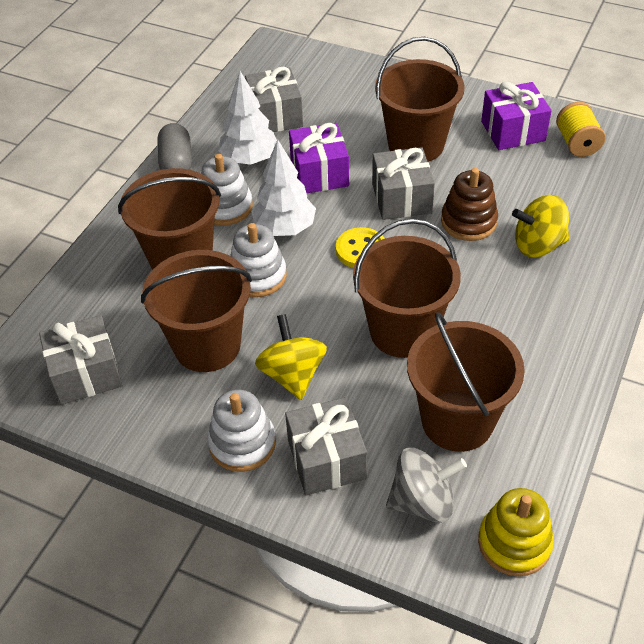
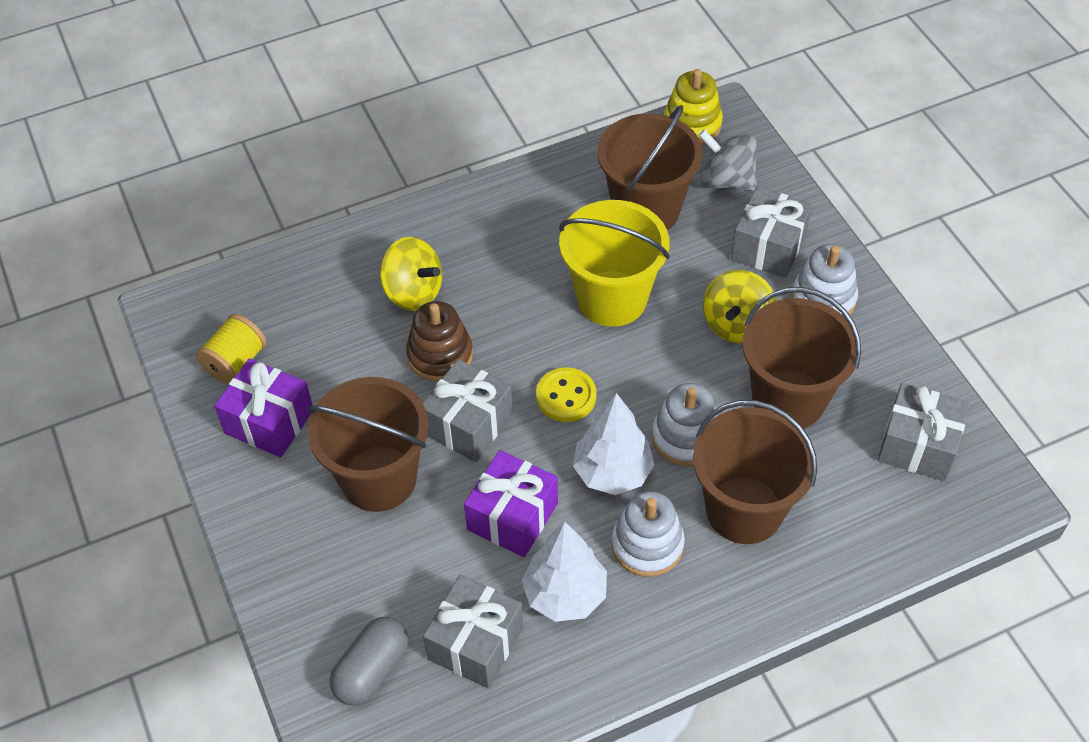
camera: 140 degrees left, 5 degrees up
grey capsule [158,123,192,170] -> grey capsule moved to [329,617,408,706]
brown bucket [353,218,461,358] -> yellow bucket [559,200,670,327]

